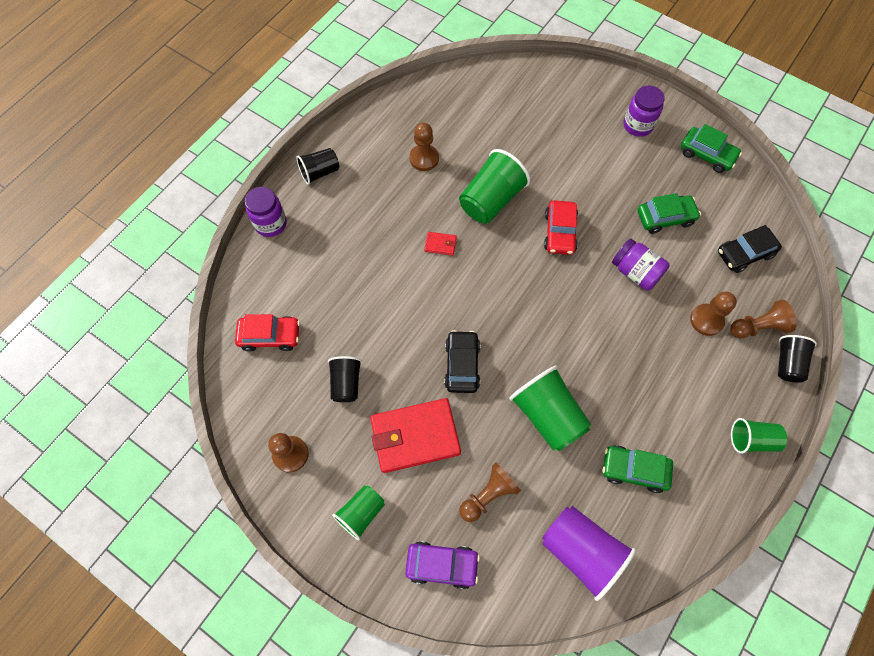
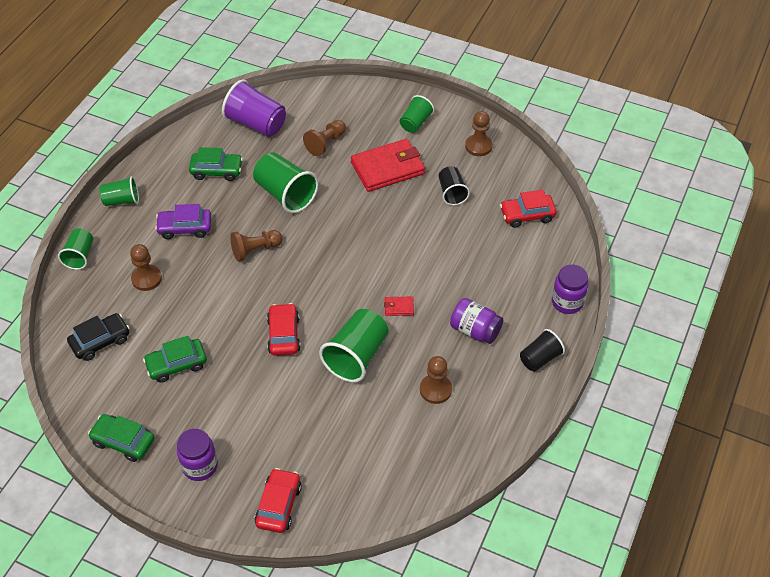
camera: 170 degrees right, 15 degrees down
purple car [405,541,480,589] -> purple car moved to [155,204,211,239]
black car [444,330,480,393] -> none
purple jar [612,239,670,291] -> purple jar moved to [450,298,503,344]
brown pawn [730,300,797,338] -> brown pawn moved to [230,230,283,261]
black cup [778,335,817,383] -> green cup [58,228,93,270]
none -> red car [255,468,302,533]

